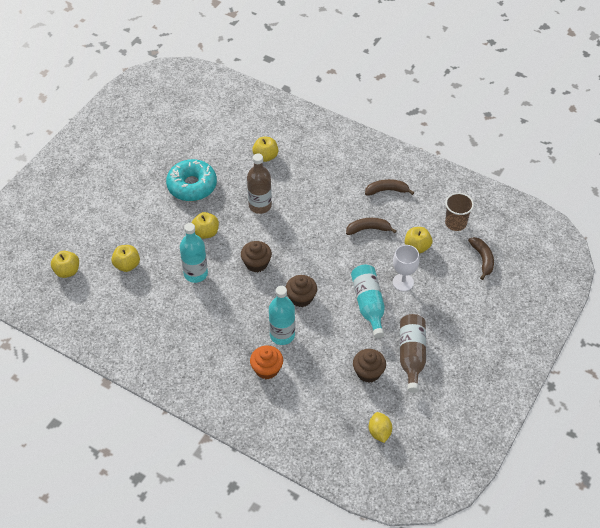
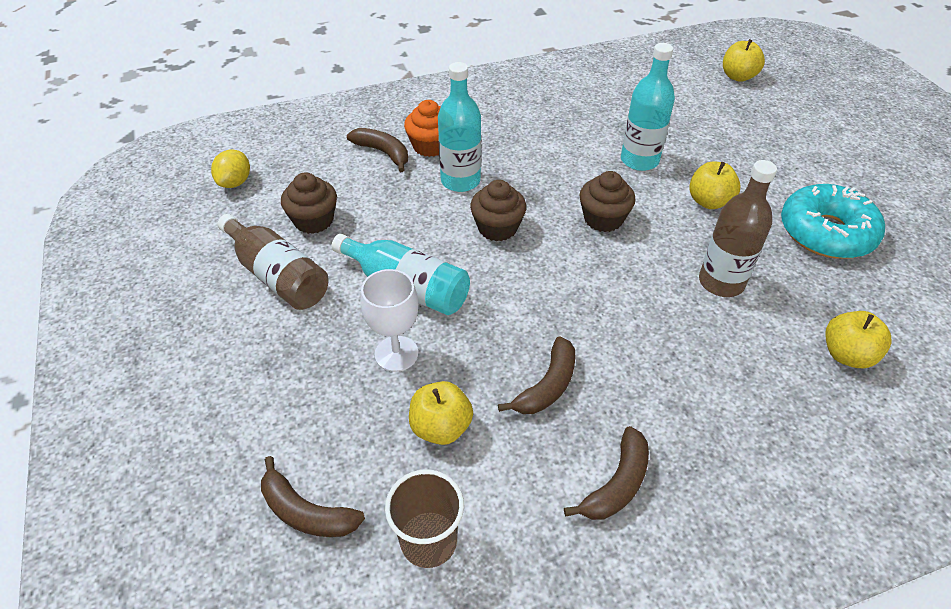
camera: 130 degrees right, 5 degrees down
yellow apple [111,245,140,272] -> none
yellow lemon [369,412,392,443] -> yellow lemon turned 75 degrees clockwise [211,150,250,188]
none -> brown banana [347,128,408,172]

